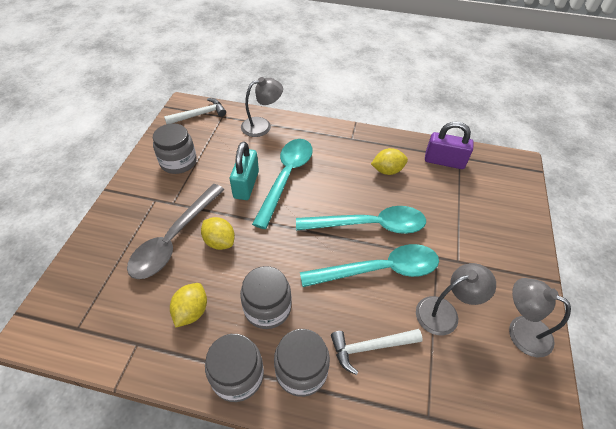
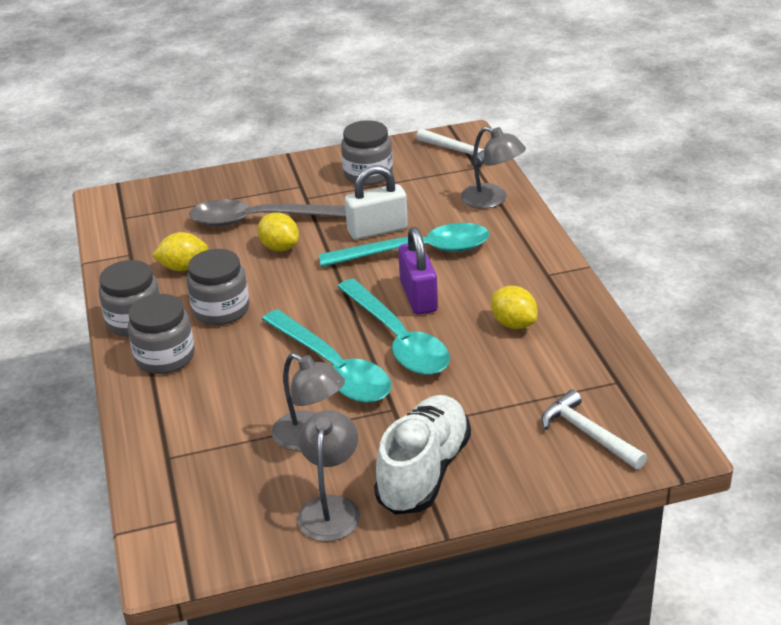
camera: 65 degrees right, 15 degrees down
yellow lemon [201,217,235,250] -> yellow lemon turned 60 degrees counterclockwise [258,213,299,251]
turquoise padlock [230,141,259,200] -> white padlock [345,165,408,240]
white hammer [331,329,423,375] -> white hammer moved to [542,390,647,470]
purple padlock [425,122,474,169] -> purple padlock moved to [398,227,438,315]
none -> white shoe [374,395,471,515]

